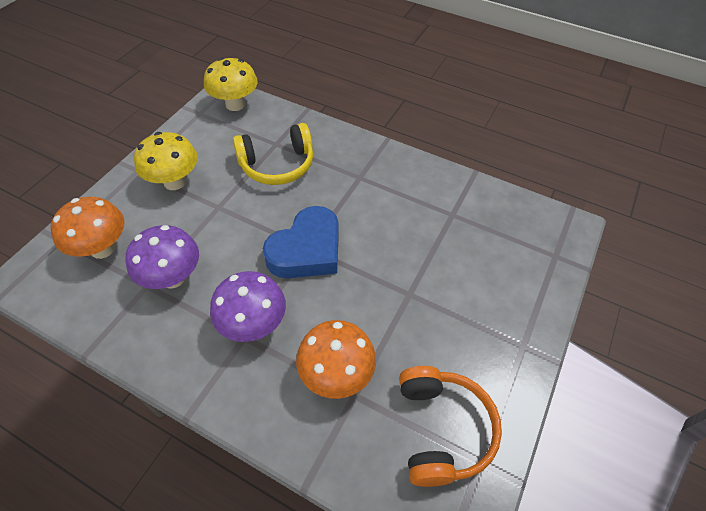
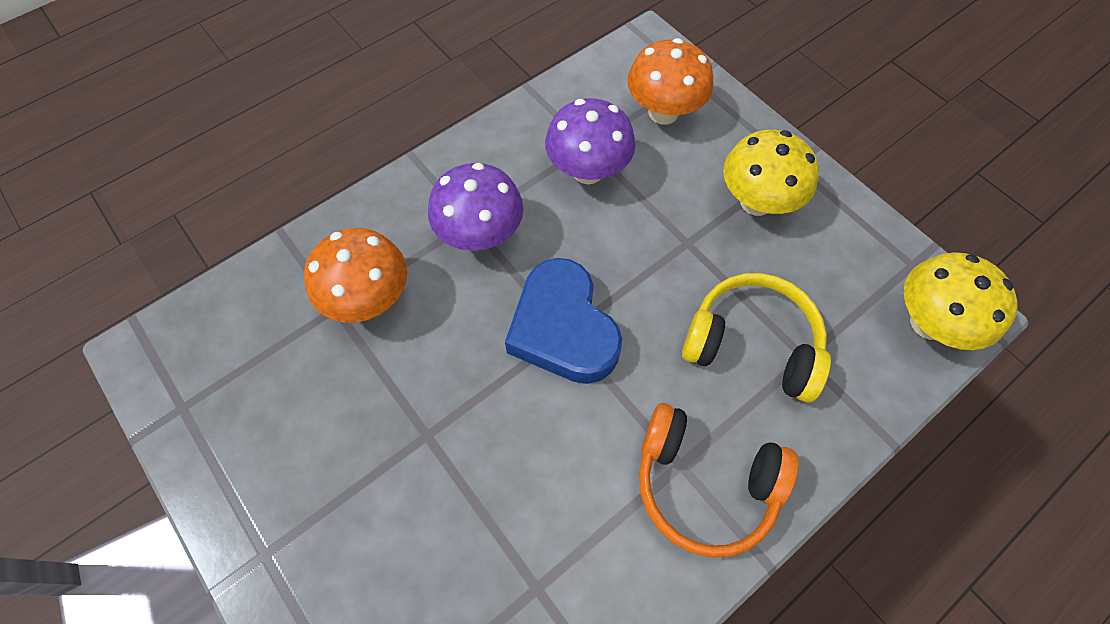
camera: 115 degrees right, 10 degrees up
yellow headphones [233,123,313,185] -> yellow headphones turned 105 degrees clockwise [682,273,831,402]
orange headphones [399,366,502,487] -> orange headphones moved to [639,403,799,558]

